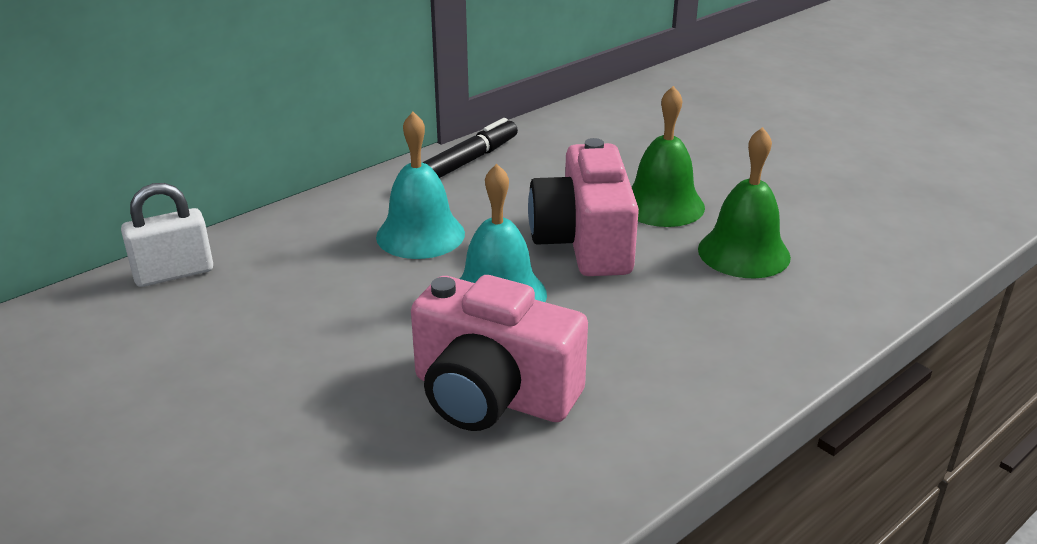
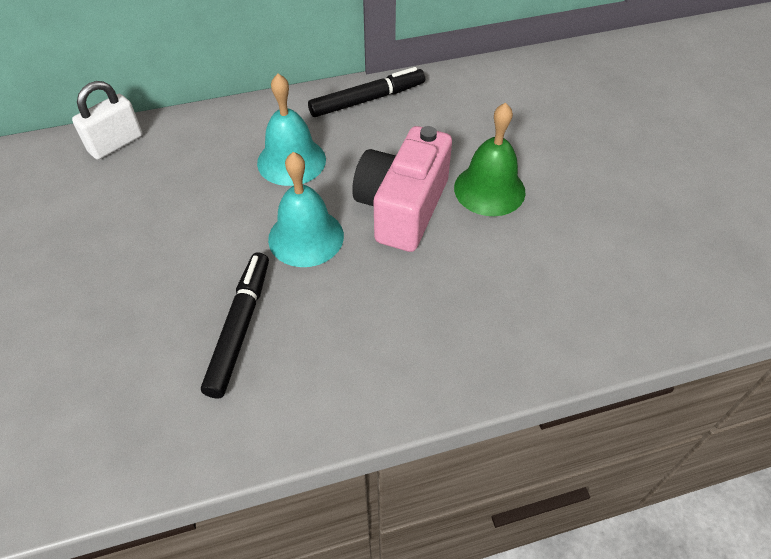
camera: 25 degrees right, 20 degrees up
white padlock [121,183,213,287] -> white padlock turned 45 degrees counterclockwise [72,81,142,160]
pink camera [411,275,588,431] -> black marker [201,253,269,399]
green bell [698,127,791,279] -> none

